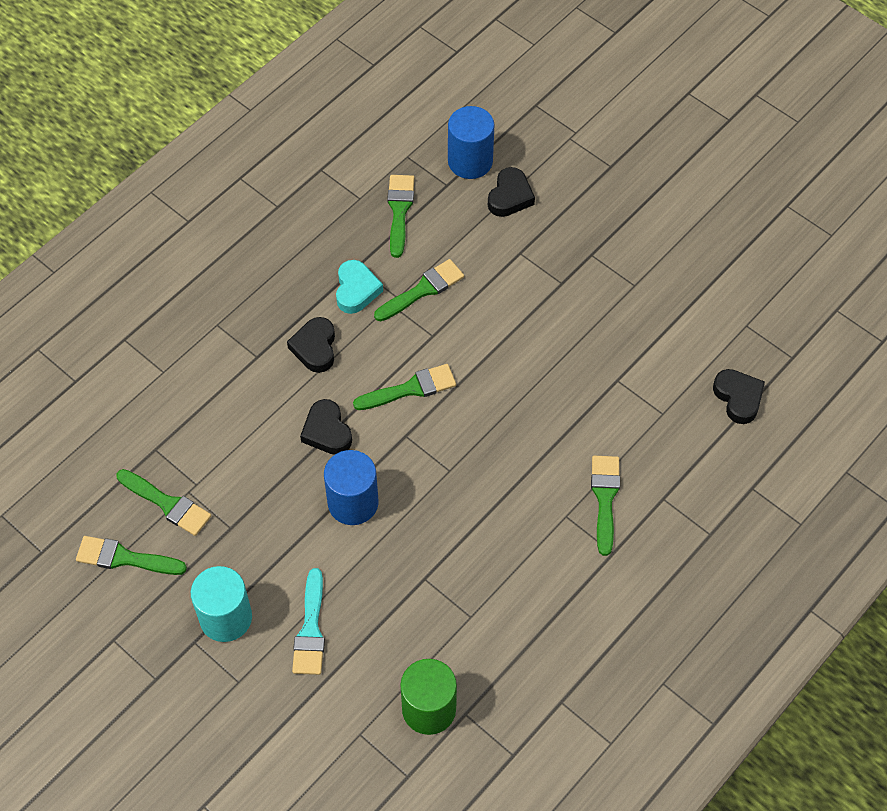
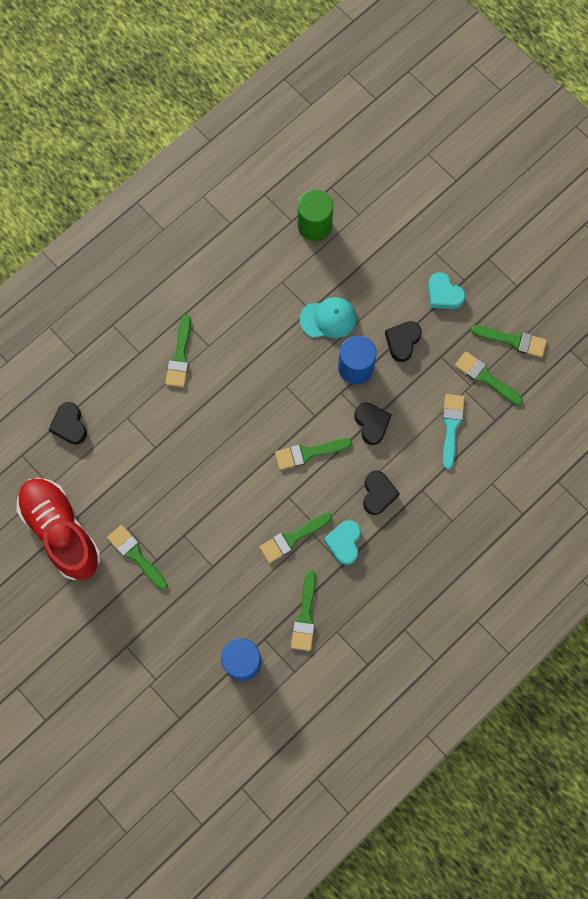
camera: 175 degrees left, 15 degrees up
turquoise cylinder [191,566,252,642] -> turquoise heart [428,272,466,309]
turquoise brush [292,568,325,675] -> turquoise brush moved to [442,394,465,469]
black heart [488,167,535,217] -> black heart moved to [385,321,422,362]
none -> red shoe [17,478,101,580]
none -> green brush [107,525,168,590]
none -> turquoise cap [300,297,357,338]

